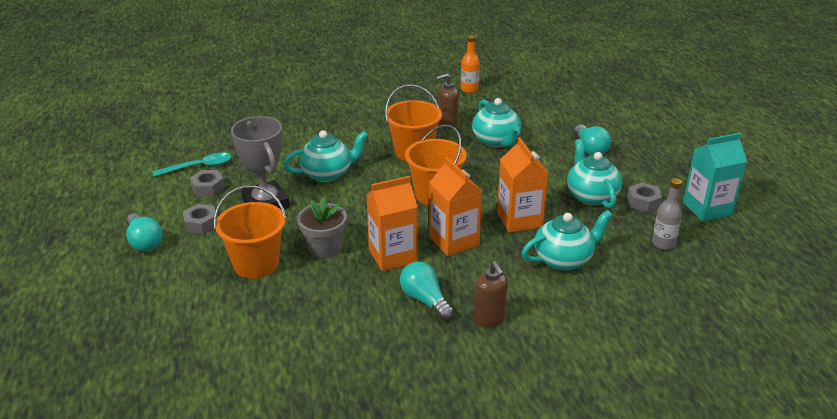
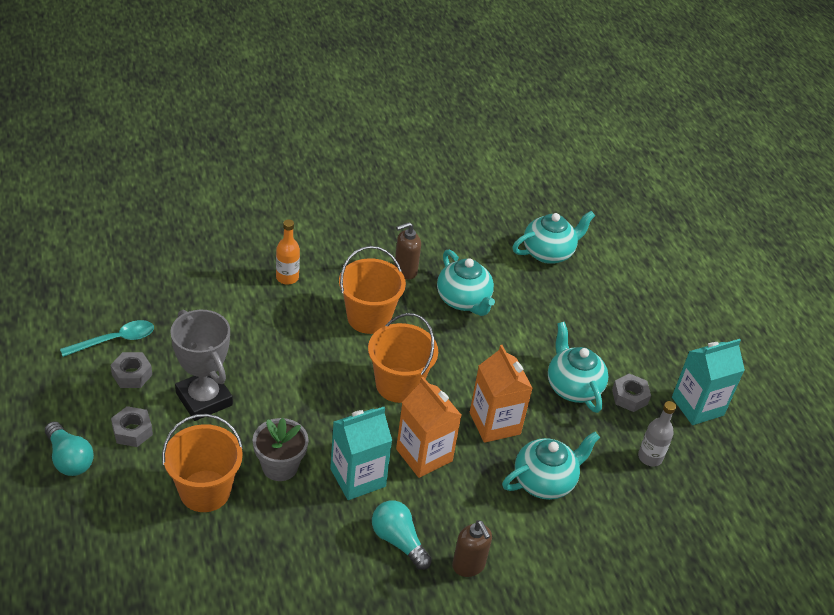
camera: 10 degrees left, 10 degrees up
turquoise teapot [283,130,368,182] -> turquoise teapot moved to [513,211,595,264]
orange carton [366,176,418,271] -> turquoise carton [330,407,392,500]
orange bottle [461,35,480,93] -> orange bottle moved to [276,219,300,285]
turquoise light bulb [574,125,611,155] -> none

